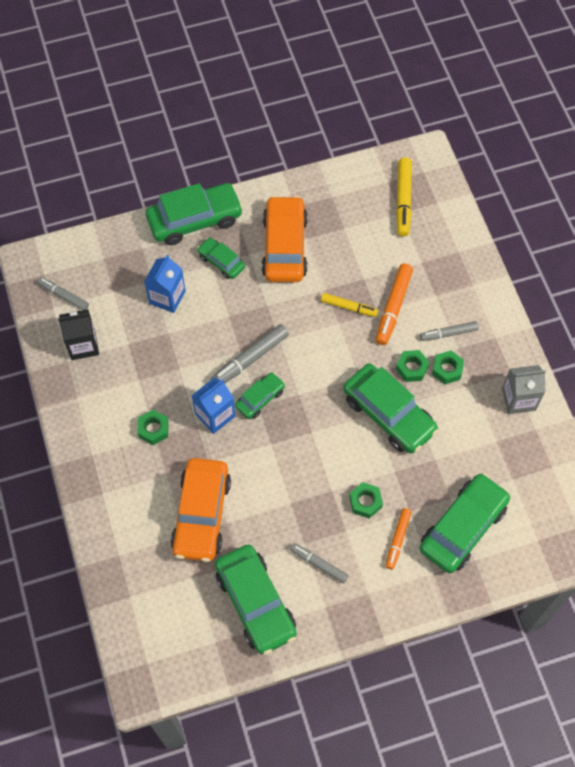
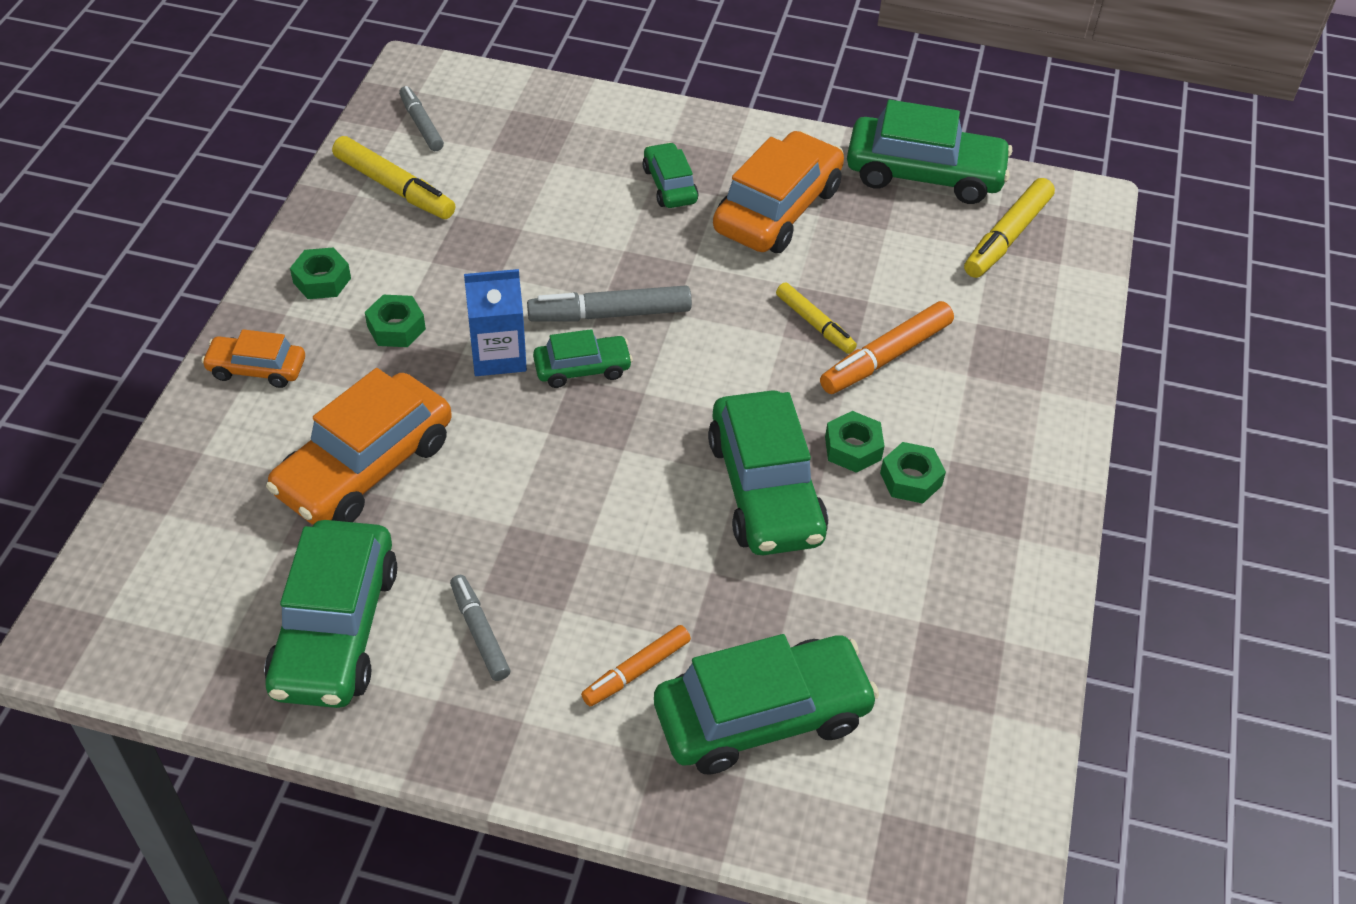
camera: 30 degrees right, 15 degrees down
black carton [58,309,99,360] -> yellow marker [332,136,455,219]
blue carton [144,255,186,313] -> none
green car [146,183,243,245] -> green car moved to [847,100,1012,204]
green nut [349,482,383,518] -> green nut moved to [290,247,351,299]
grey marker [420,321,479,341] -> none
grey carton [502,365,546,414] -> none
none -> orange car [201,329,305,388]

